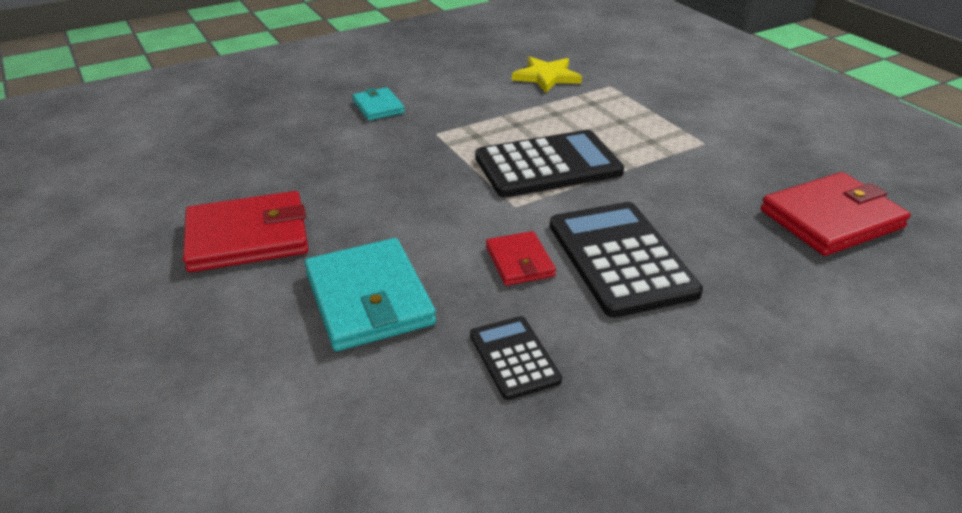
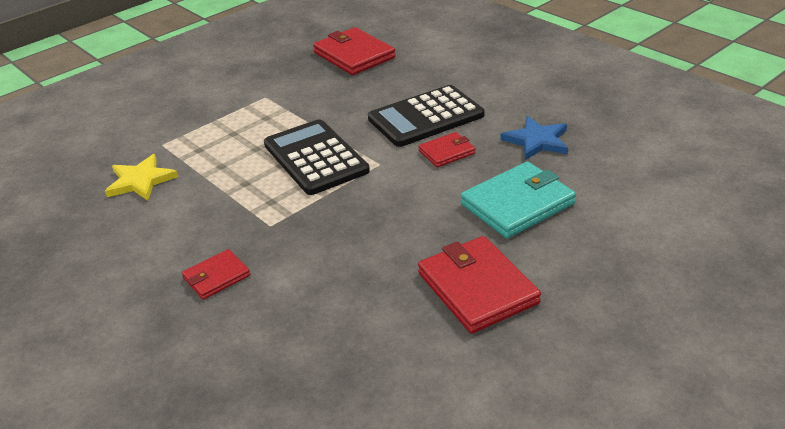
camera: 100 degrees left, 0 degrees up
turquoise wallet [352,87,405,121] -> red wallet [182,249,250,300]
black calculator [470,316,562,400] -> blue star [500,116,568,160]

